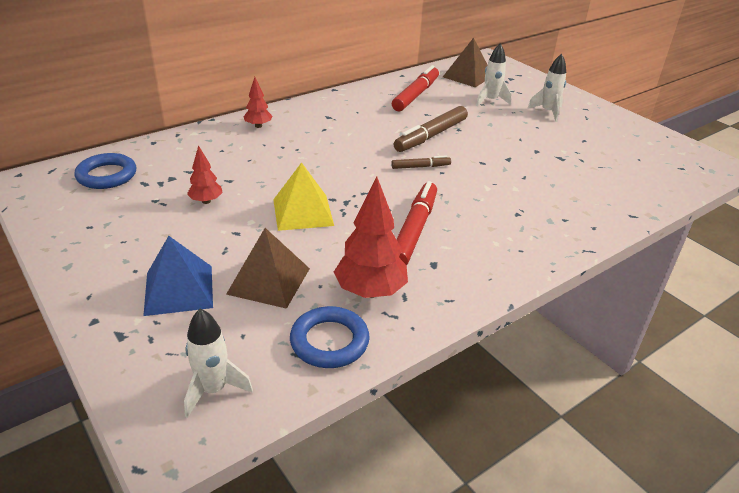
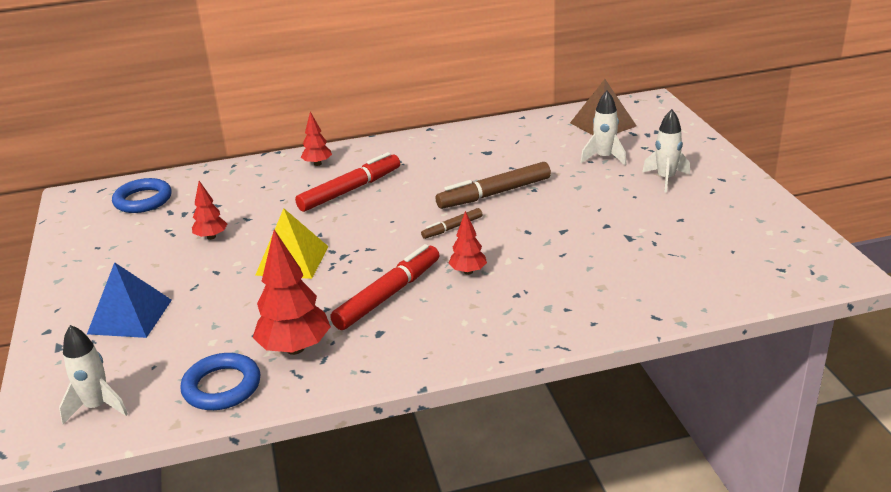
camera: 25 degrees right, 5 degrees down
brown pyramid [226,228,310,309] -> none
brown marker [391,155,451,169] -> brown marker turned 135 degrees clockwise [421,208,482,239]
red marker [392,65,439,111] -> red marker moved to [295,152,400,212]
none -> red tree [448,211,487,275]

